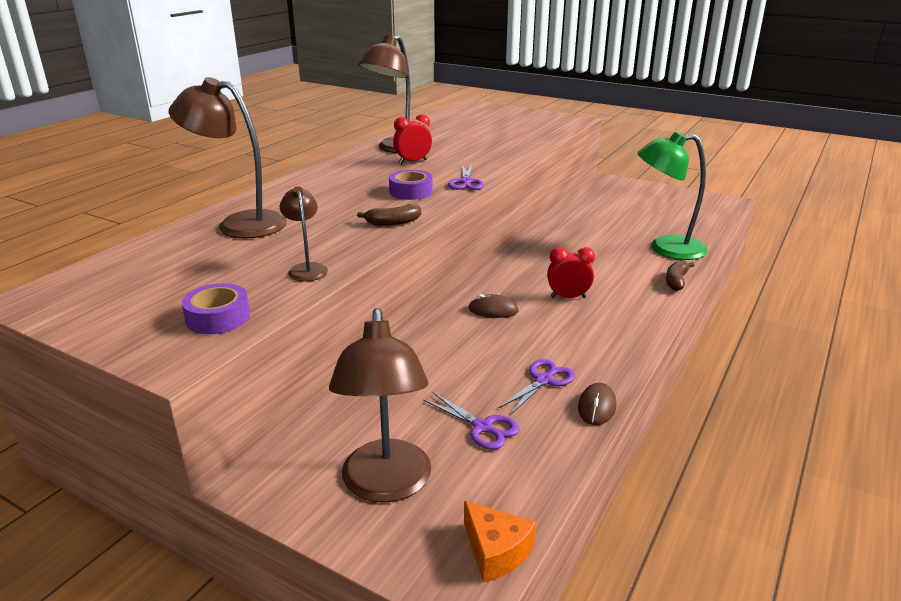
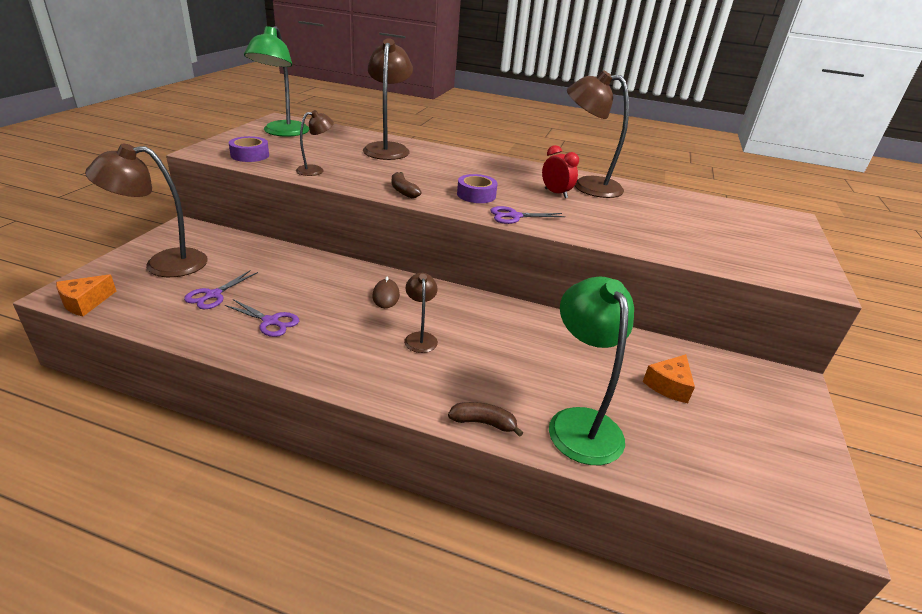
camera: 75 degrees right, 5 degrees up
red clock [547,247,595,298] -> brown lamp [404,273,438,353]
brown mouse [578,383,616,425] -> none
none -> green lamp [244,26,309,137]
none -> orange cheese [643,354,695,403]

